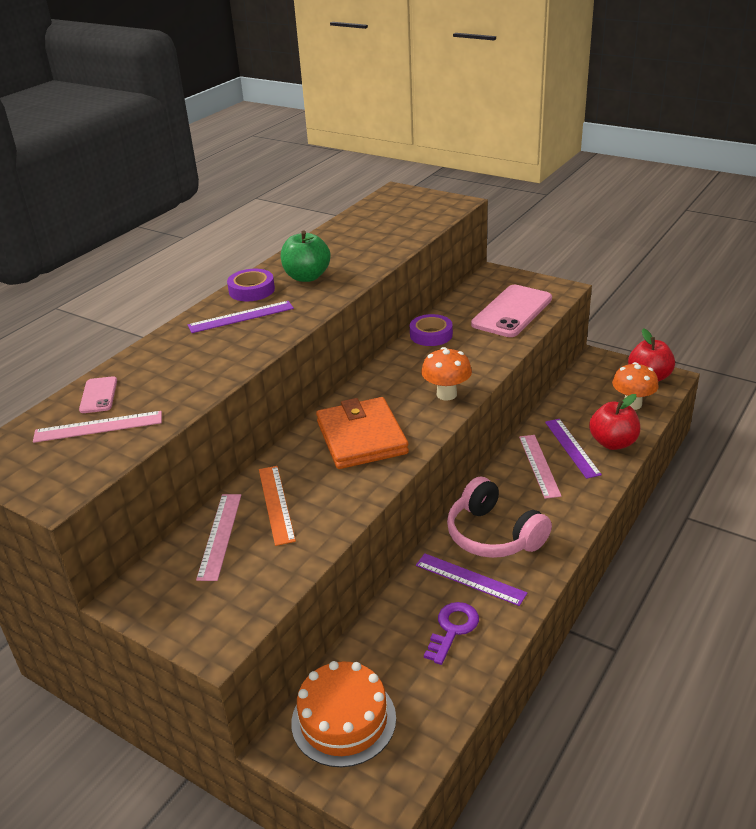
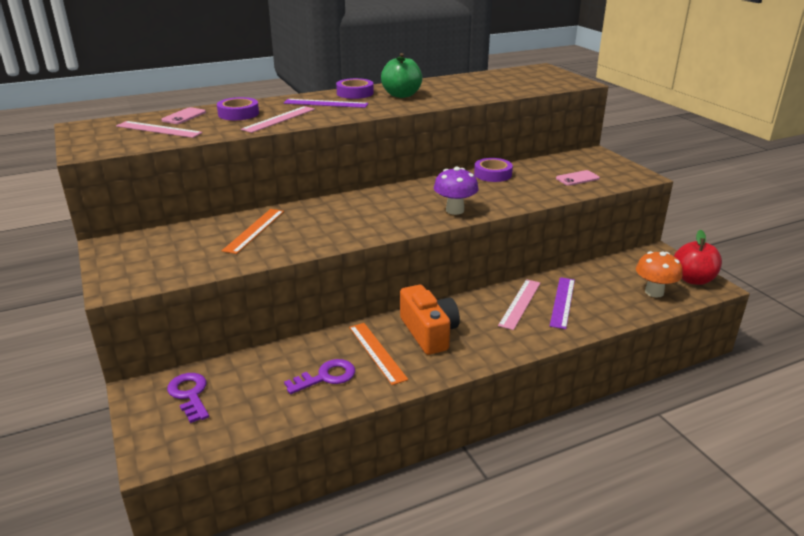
camera: 30 degrees right, 5 degrees down
pink ruler [196,494,241,581] -> pink ruler moved to [241,106,315,133]
orange cake [291,661,396,767] -> purple key [167,373,209,423]
orange wallet [316,397,409,469] -> none
purple ruler [416,553,527,606] -> orange ruler [349,323,408,385]
orange mushroom [421,347,472,400] -> purple mushroom [434,167,479,215]
pink headphones [447,476,552,558] -> orange camera [400,285,460,355]
pink phone [471,285,552,337] -> pink phone [556,170,600,186], size x0.47
red apple [589,394,640,450] -> none
none -> purple tape [217,97,259,120]

